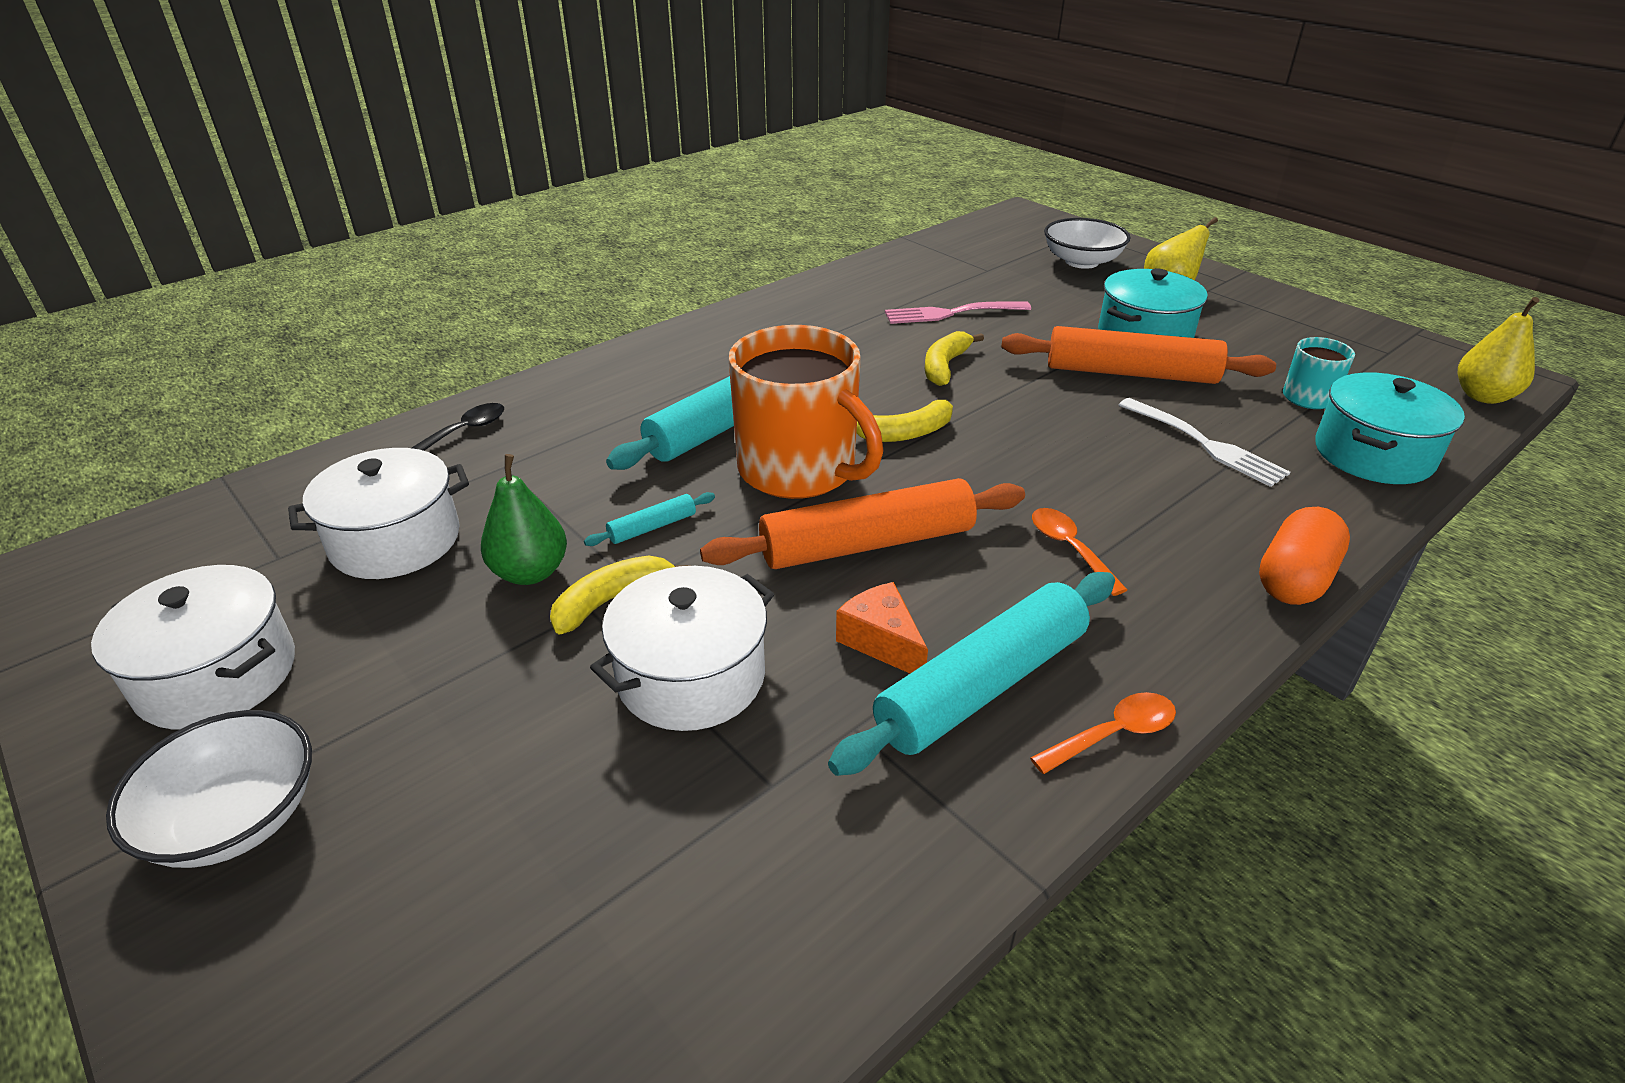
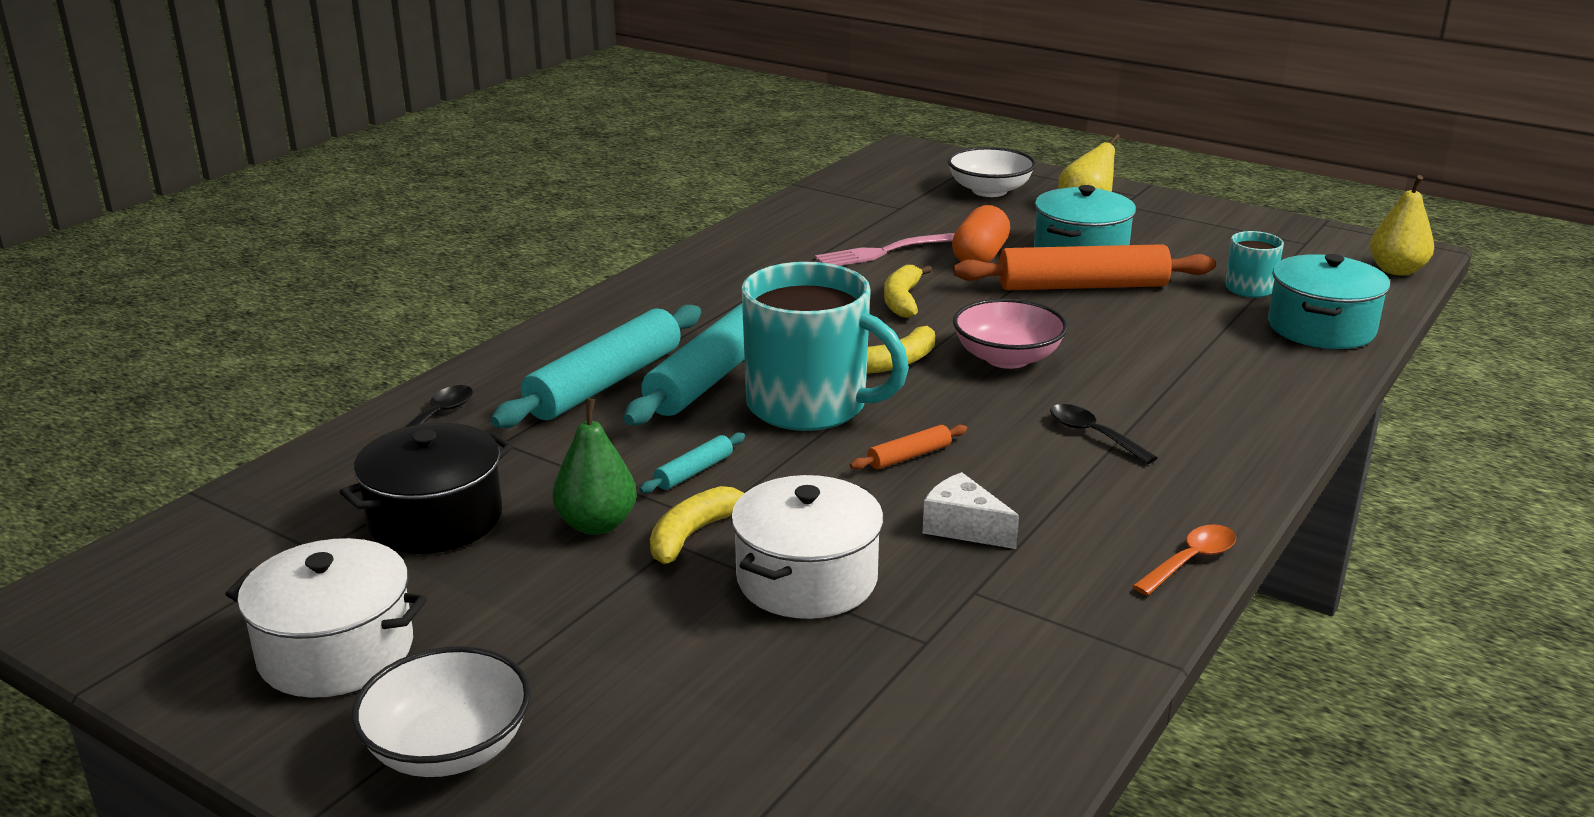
camera: 15 degrees left, 10 degrees down
white pot [288,448,469,579] -> black pot [340,423,513,554]
orange rolling pin [700,478,1025,569] -> orange rolling pin [850,425,967,470], size x0.43
orange mug [729,325,883,499] -> turquoise mug [742,262,909,431]
turquoise rolling pin [828,572,1115,776] -> turquoise rolling pin moved to [491,305,701,428]
orange cheese [836,582,928,673] -> white cheese [923,472,1019,549]
orange spoon [1032,508,1127,596] -> black spoon [1050,404,1158,464]
white fork [1119,398,1290,487] -> none
orange capsule [1259,507,1350,605] -> orange capsule moved to [952,205,1010,263]
none -> pink bowl [953,298,1068,369]

